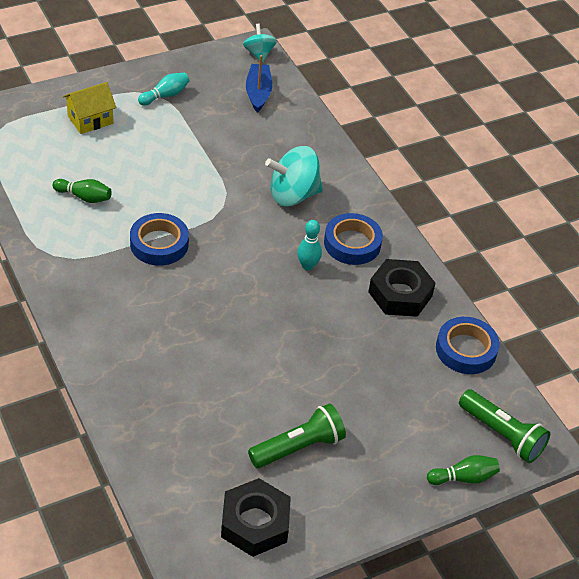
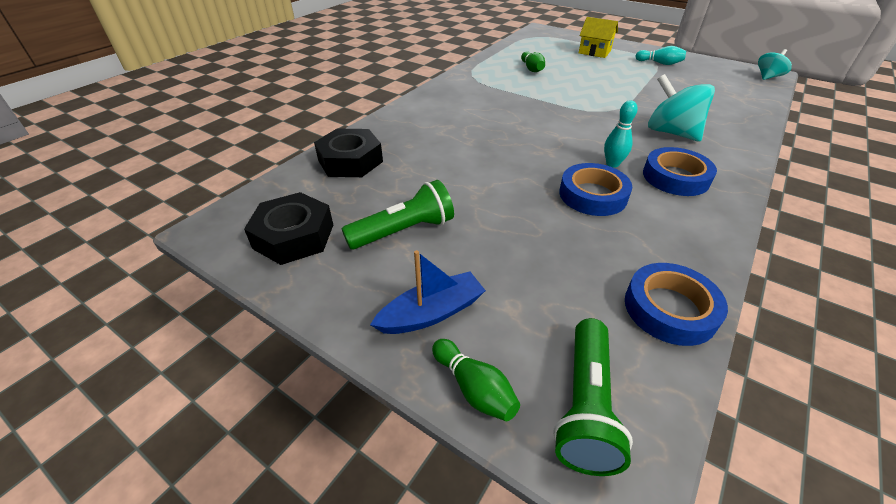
camera: 65 degrees right, 5 degrees down
blue tape [130,213,189,266] -> blue tape moved to [559,163,632,216]
blue boat [246,55,272,113] -> blue boat moved to [370,250,486,334]
green flashlight [248,403,346,468] -> green flashlight turned 60 degrees counterclockwise [342,180,454,249]
black nut [368,259,436,317] -> black nut moved to [314,129,383,177]

